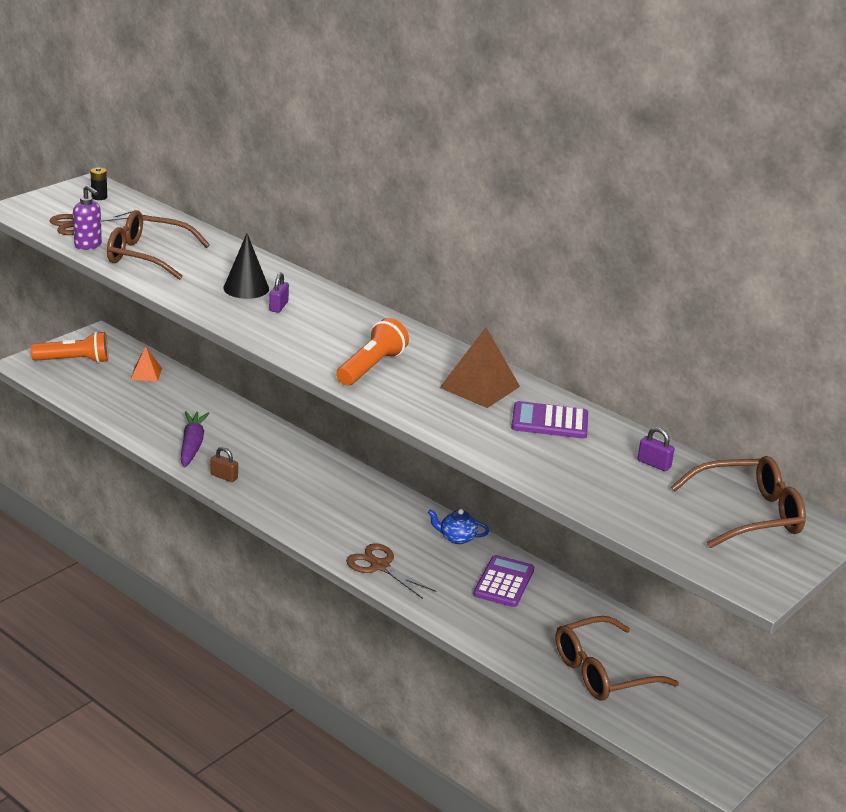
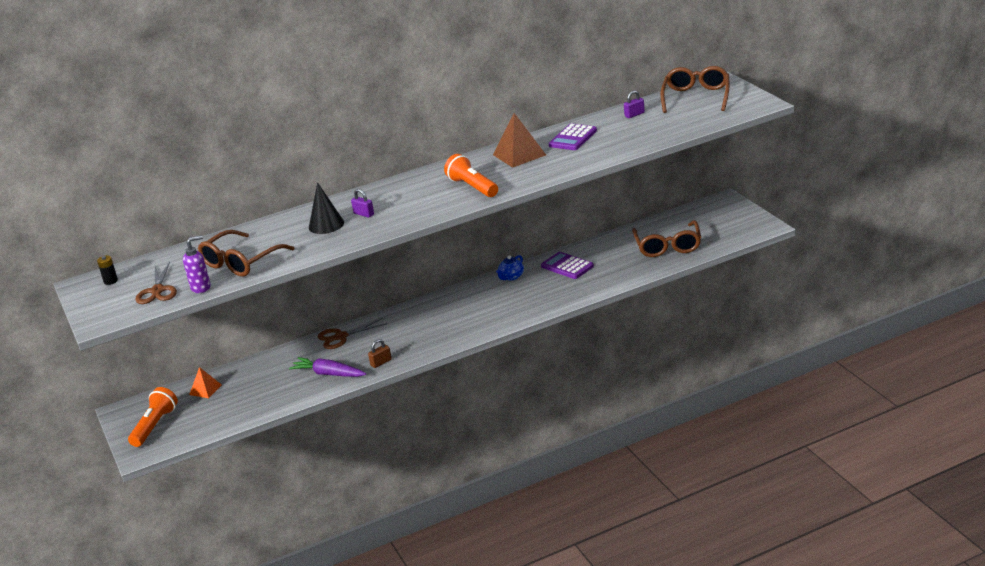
camera: 60 degrees left, 0 degrees up
brown scissors [346,543,436,599] -> brown scissors moved to [318,318,387,349]

